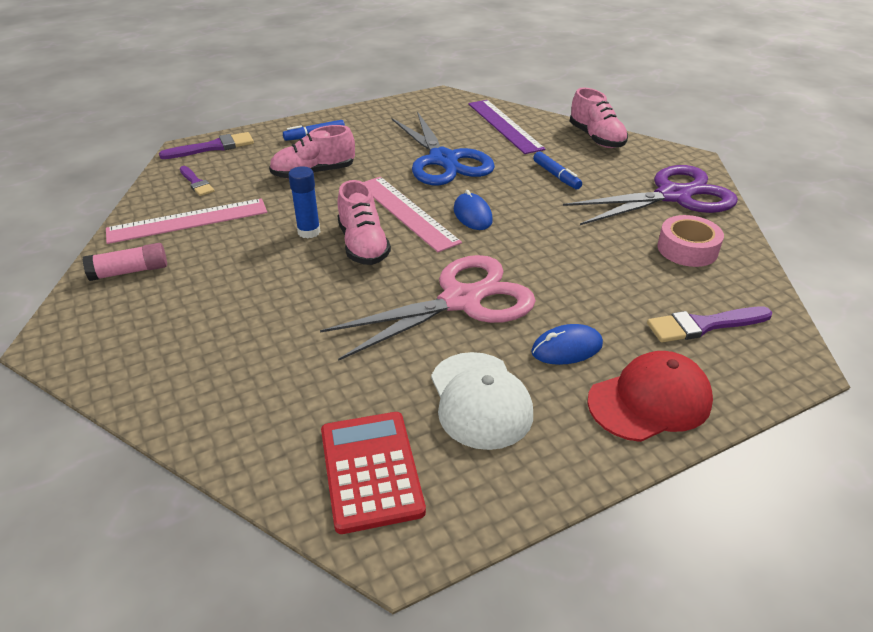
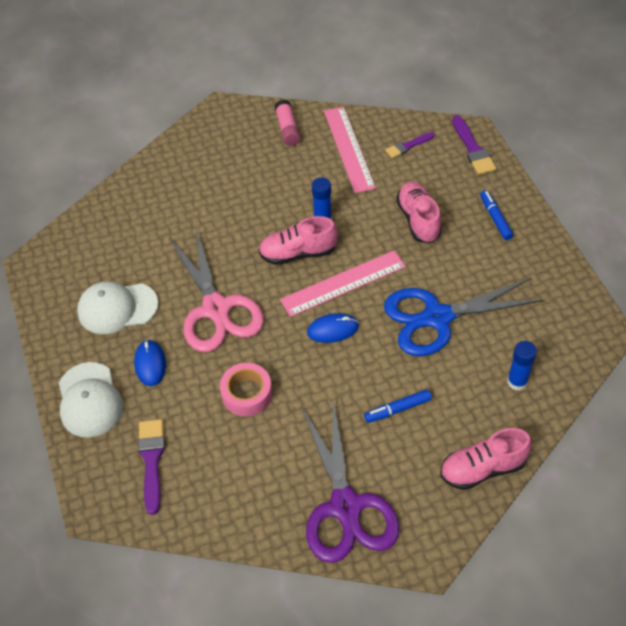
camera: 100 degrees right, 15 degrees up
red calculator [321,412,426,534] -> none
purple ruler [468,100,545,154] -> blue glue stick [507,341,537,390]
red cap [587,351,713,442] -> white cap [59,362,123,438]
pink tape [657,215,724,267] -> pink tape moved to [220,363,272,416]

